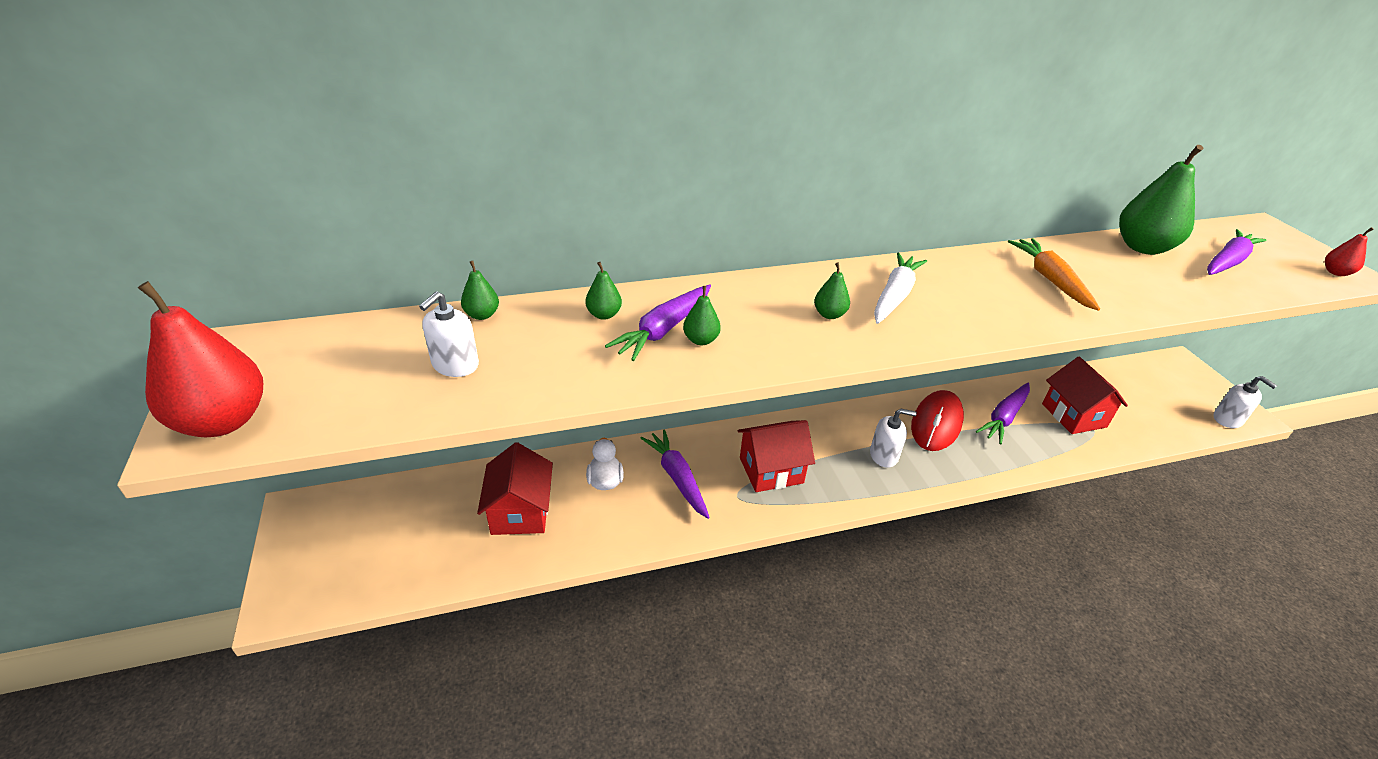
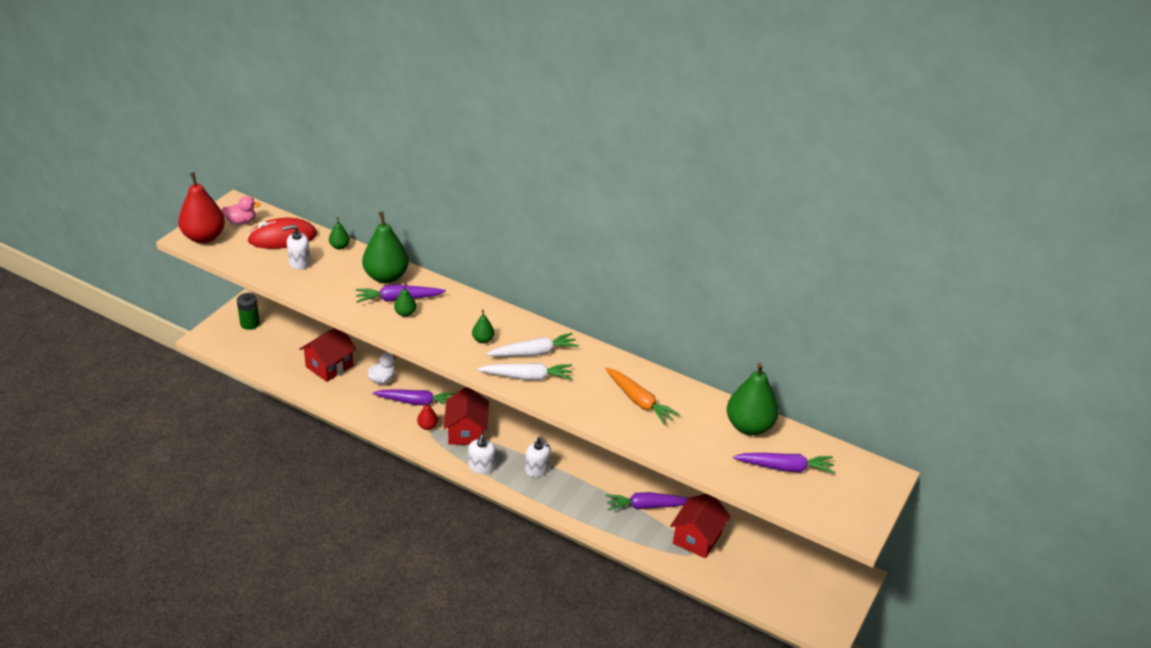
camera: 45 degrees right, 0 degrees up
green pear [585,262,622,320] -> green pear [362,212,409,283], size x2.16
purple carrot [641,429,710,519] -> purple carrot turned 75 degrees clockwise [372,389,456,406]
red house [738,420,815,492] -> red house turned 60 degrees clockwise [443,387,489,445]
red mouse [911,390,964,451] -> red mouse moved to [247,218,317,249]
orange carrot [1008,238,1100,311] -> orange carrot turned 105 degrees clockwise [605,368,680,425]
white soap dispenser [1214,376,1277,428] -> white soap dispenser moved to [468,434,495,474]
red pear [1325,227,1374,276] -> red pear moved to [417,402,438,430]
none -> pink duck [222,196,261,225]
none -> green battery [237,293,260,330]
none -> white carrot [477,363,573,380]

